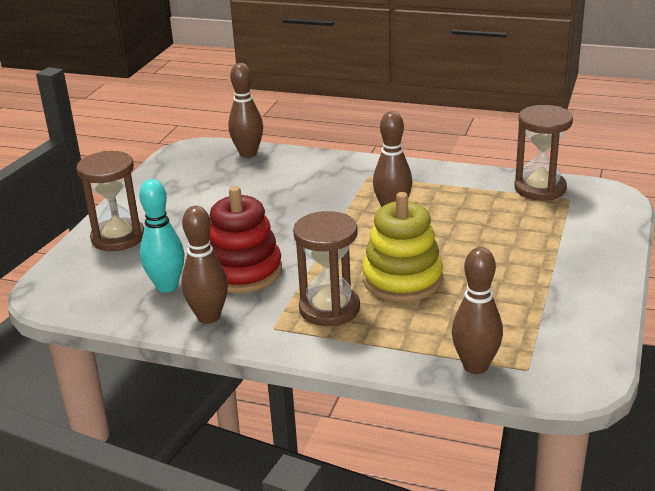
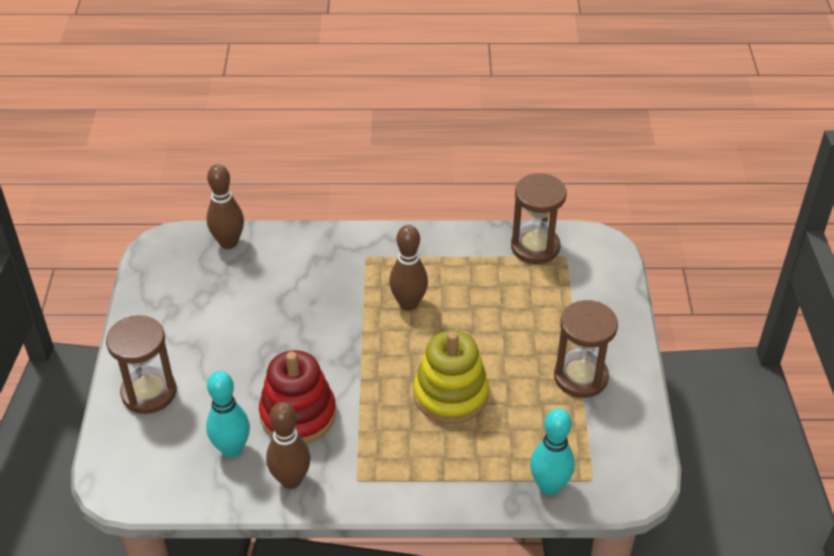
camera: 20 degrees left, 15 degrees up
brown hourglass [293,211,360,326] -> brown hourglass moved to [554,300,618,398]
brown bowling pin [452,247,503,374] -> turquoise bowling pin [530,408,575,495]

